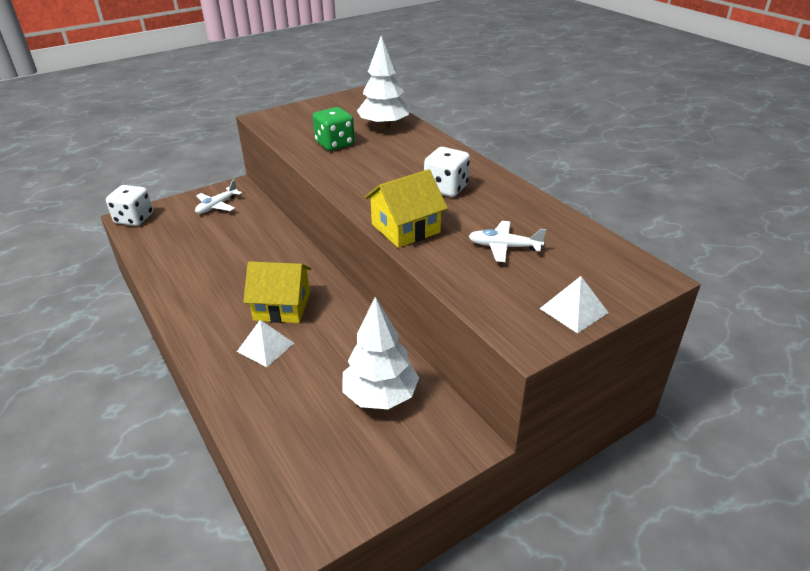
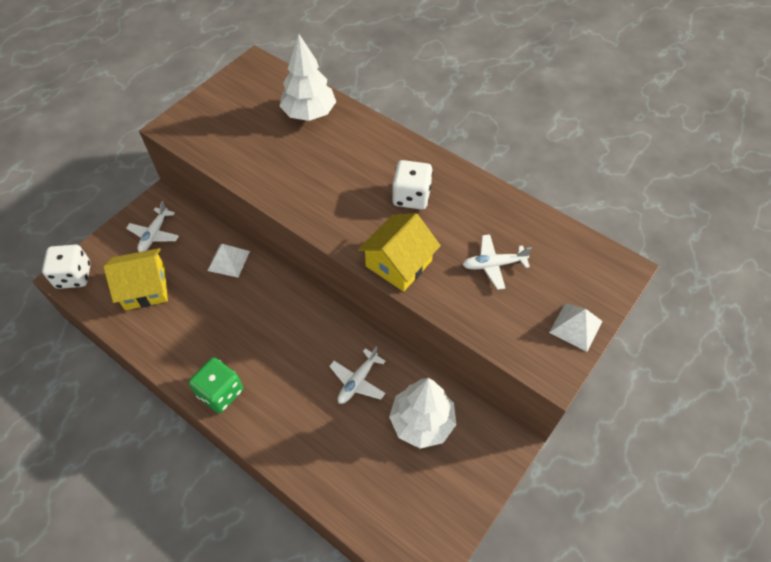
camera: 20 degrees left, 20 degrees up
white pyramid [237,320,294,367] -> white pyramid moved to [207,244,250,277]
yellow house [243,261,311,323] -> yellow house moved to [103,248,168,310]
green dice [313,107,355,151] -> green dice moved to [189,357,243,413]
none -> white plane [329,347,385,404]

